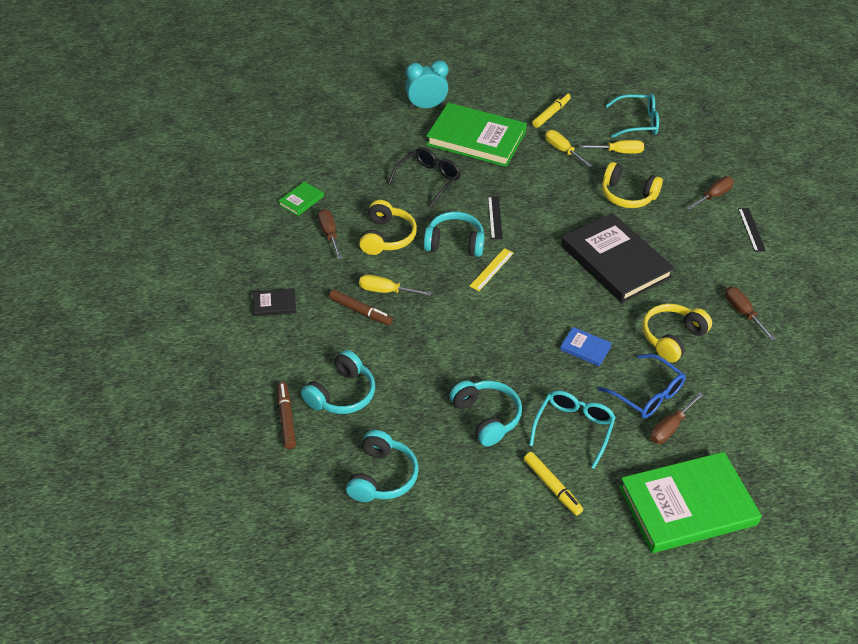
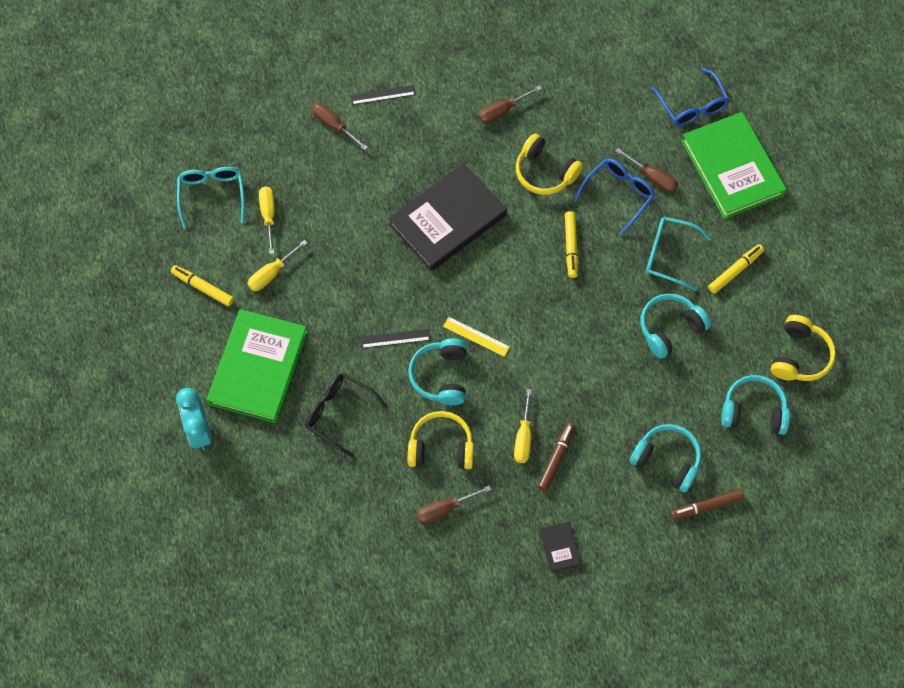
camera: 95 degrees left, 20 degrees up
green book [278,182,324,216] -> none
blue book [560,327,612,366] -> yellow marker [565,211,578,278]
yellow headphones [602,162,663,208] -> yellow headphones moved to [771,315,836,381]
none -> blue glasses [652,68,730,126]

